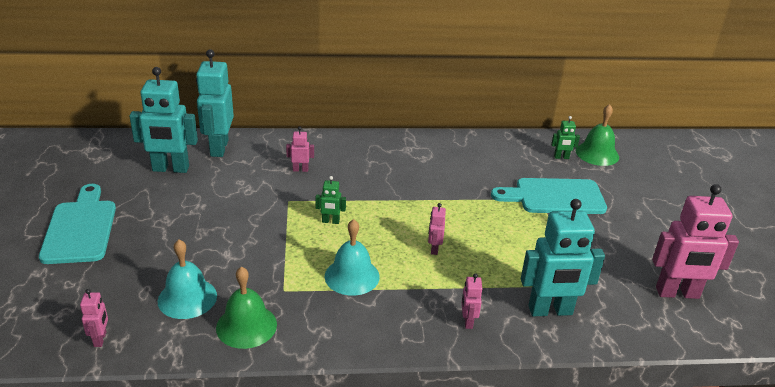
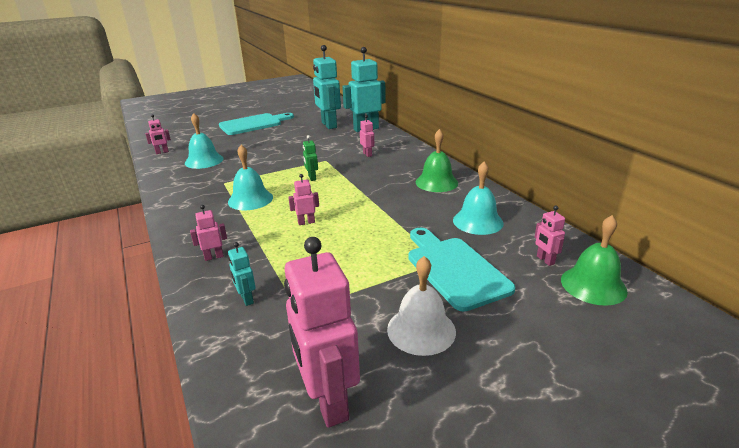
camera: 70 degrees right, 5 degrees down
green bell [216,266,277,349] -> green bell moved to [416,129,458,192]
turquoise robot [521,199,605,316] -> turquoise robot [228,242,256,306], size x0.45
green robot [551,116,580,159] -> pink robot [535,206,565,266]
none -> white bell [387,256,456,356]
none -> turquoise bell [453,161,504,235]

